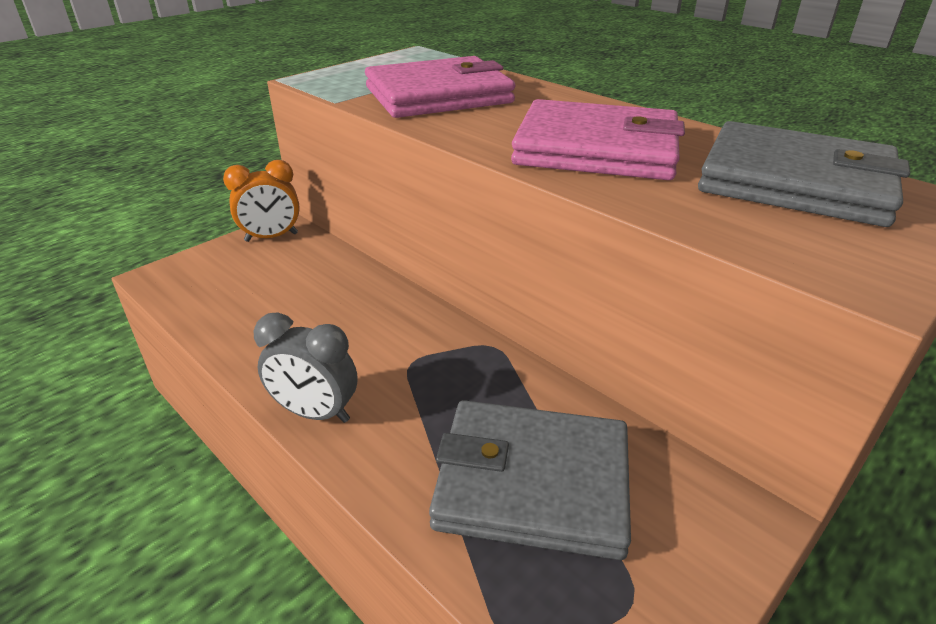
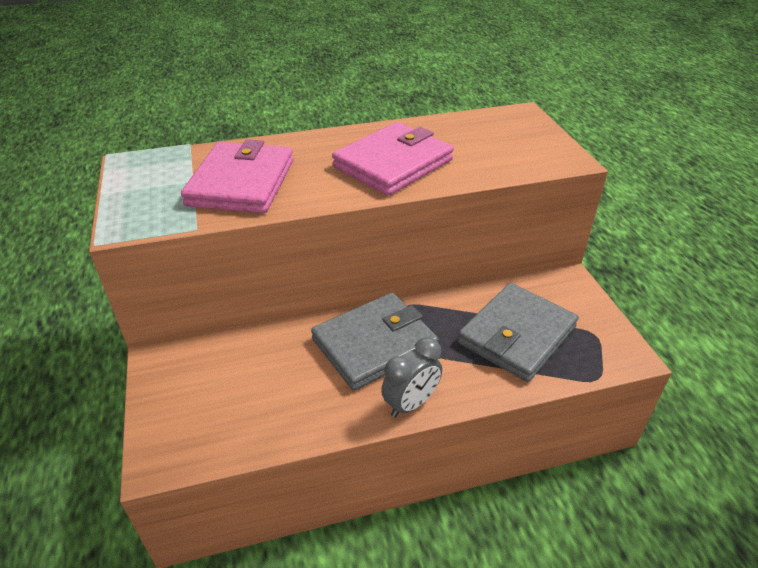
camera: 60 degrees left, 5 degrees up
orange clock [223,160,300,242] -> none
grey wallet [698,121,910,227] -> grey wallet moved to [311,293,438,391]

